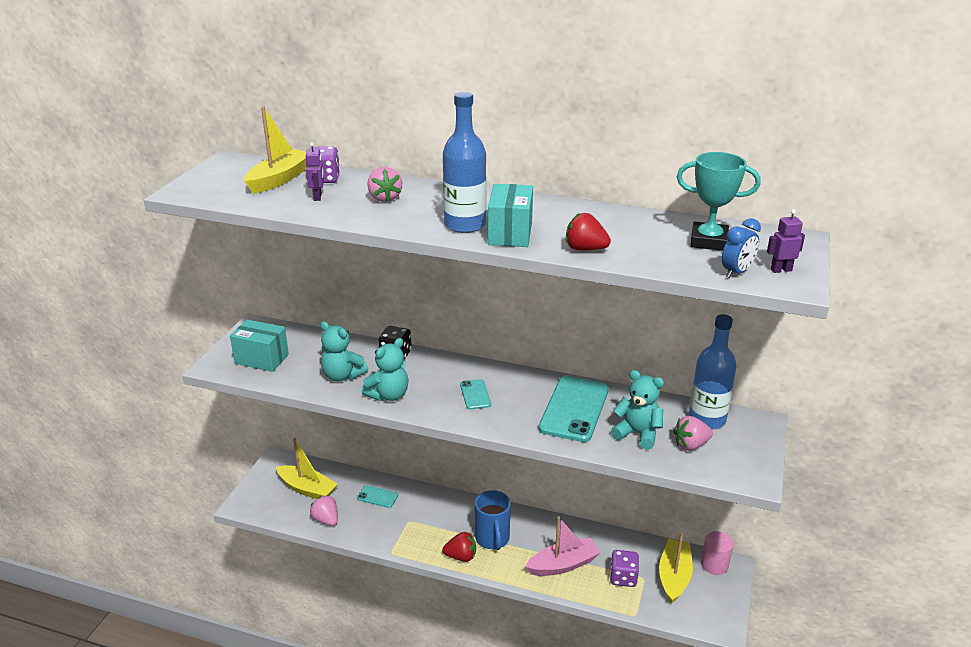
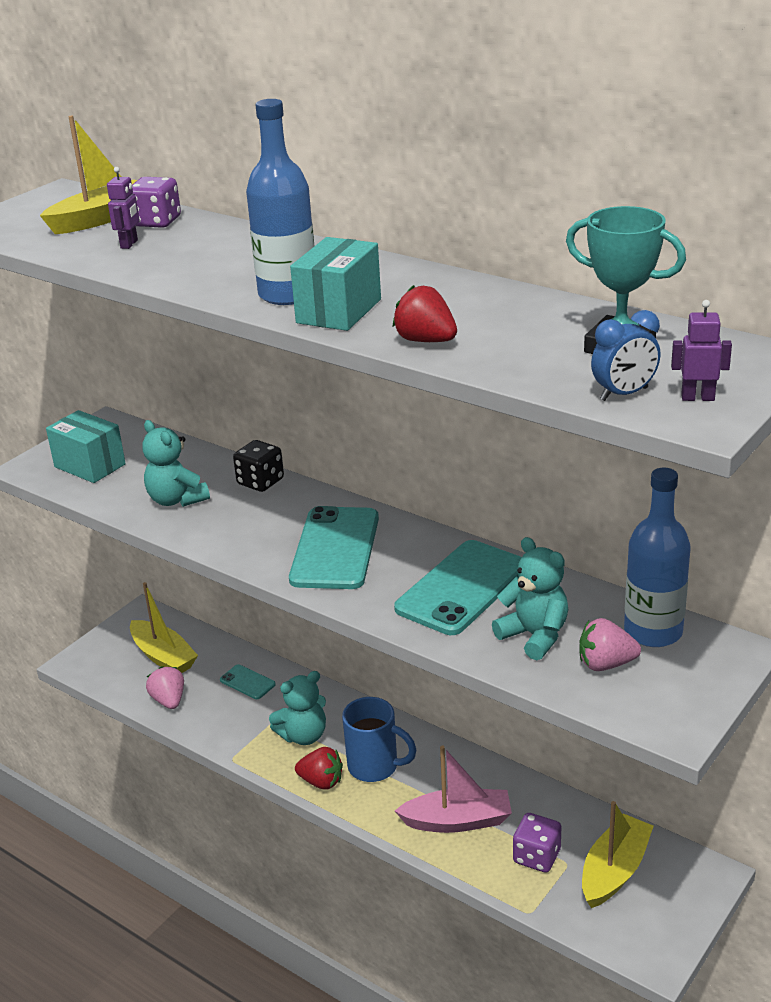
camera: 20 degrees right, 0 degrees up
turquoise teddy bear [362,338,409,401] -> turquoise teddy bear moved to [269,671,326,745]
pink strawberry [367,167,402,202] -> none
turquoise phone [460,379,491,409] -> turquoise phone [289,506,379,589], size x2.06
blue mug [475,490,511,550] -> blue mug turned 75 degrees counterclockwise [342,697,416,782]
pink cylinder [701,531,734,575] -> none

